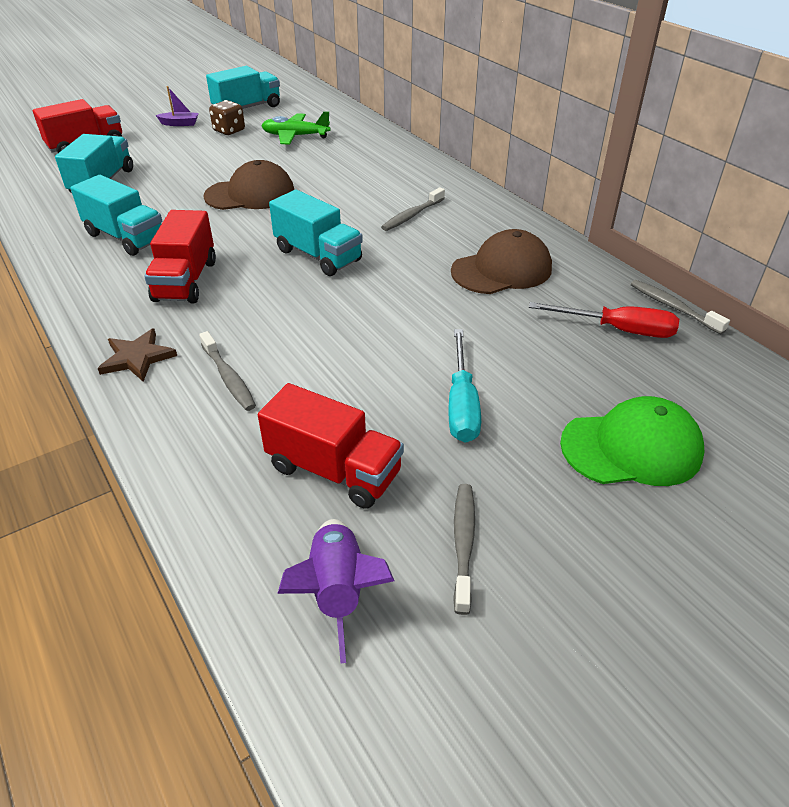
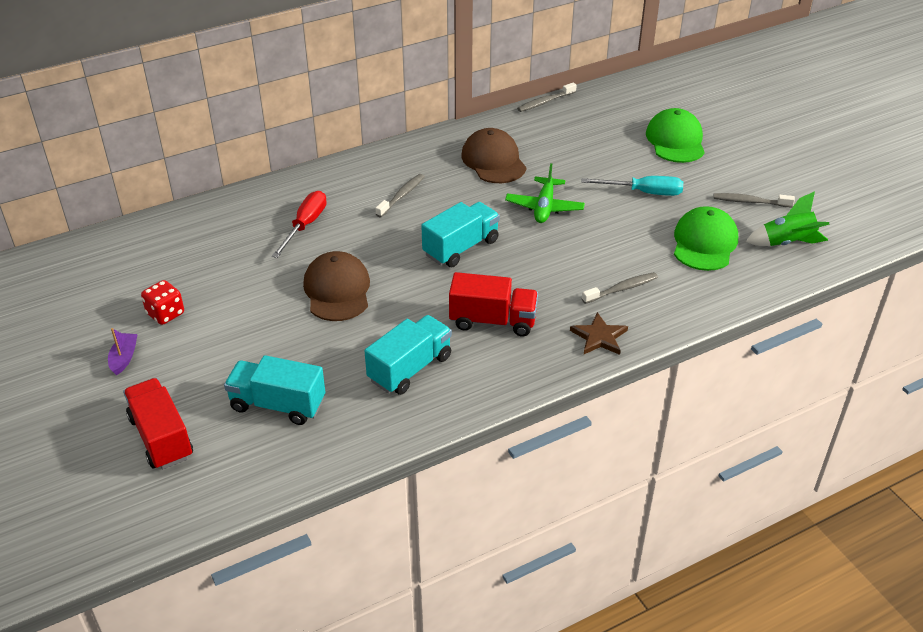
camera: 85 degrees left, 0 degrees up
turquoise truck [206,66,280,109] -> none
brown dice [209,100,245,135] -> red dice [141,280,184,325]
red truck [258,383,404,509] -> green cap [674,206,738,271]
green plane [262,111,331,145] -> green plane moved to [505,163,585,223]
purple rocket [277,519,394,663] -> green rocket [746,191,830,246]
grey toothbrush [381,187,445,231] -> grey toothbrush turned 105 degrees counterclockwise [375,174,425,217]
red screwdriver [529,302,679,338] -> red screwdriver moved to [272,191,327,258]

